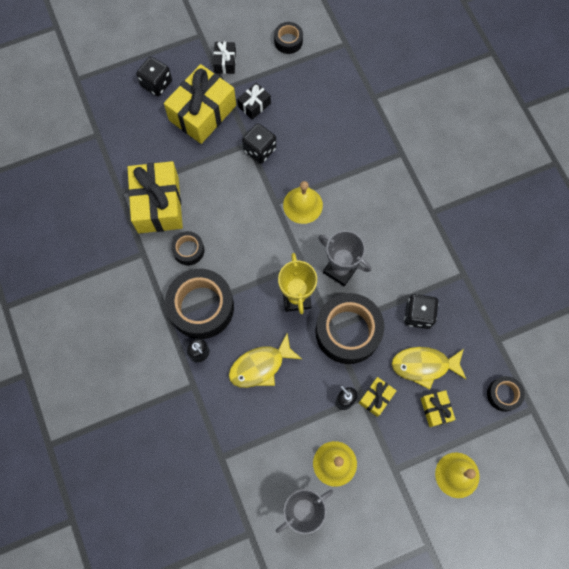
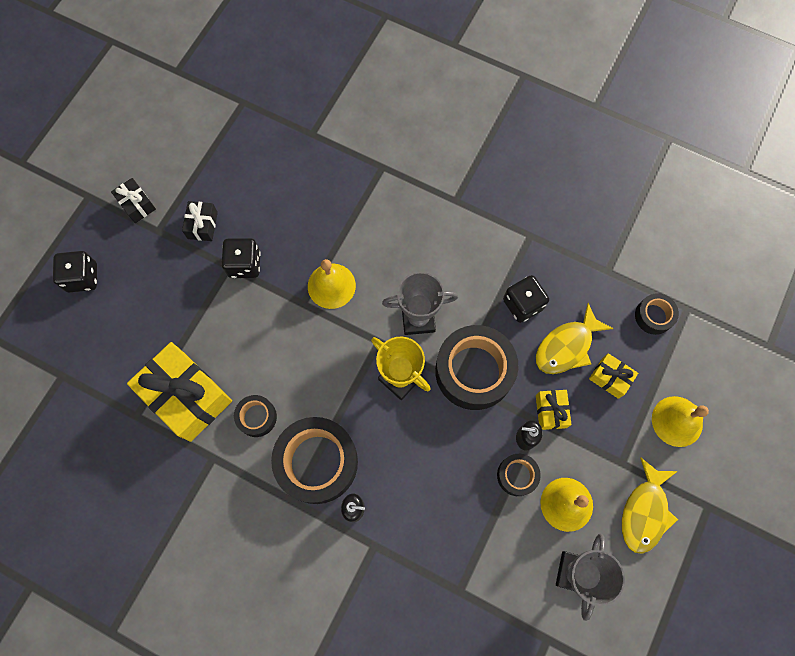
camera: 40 degrees left, 0 degrees up
yellow gift [164,64,236,144] -> none
yellow fish [229,333,302,388] -> yellow fish moved to [622,458,678,554]
black tape [274,22,303,54] -> black tape moved to [497,454,541,496]

